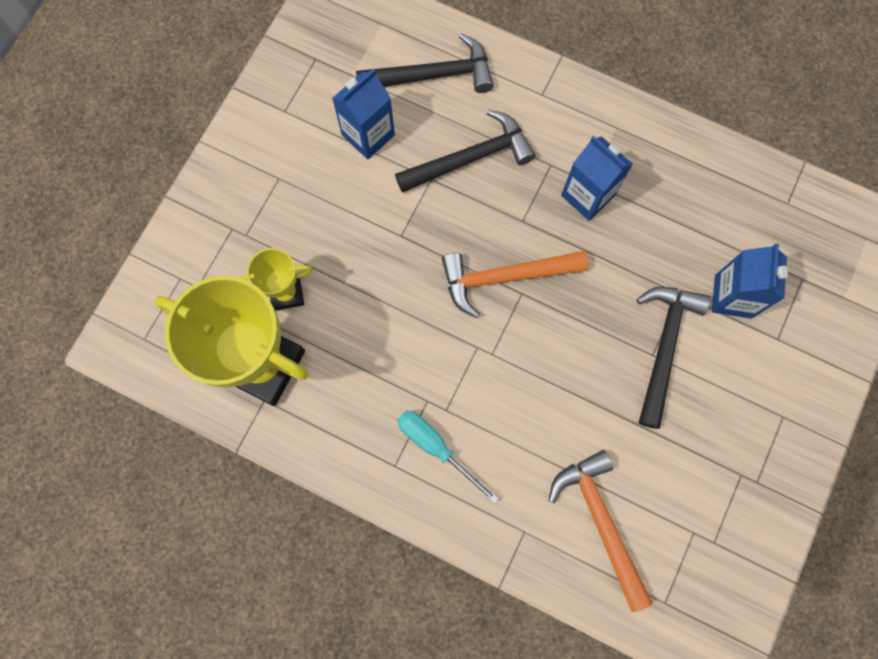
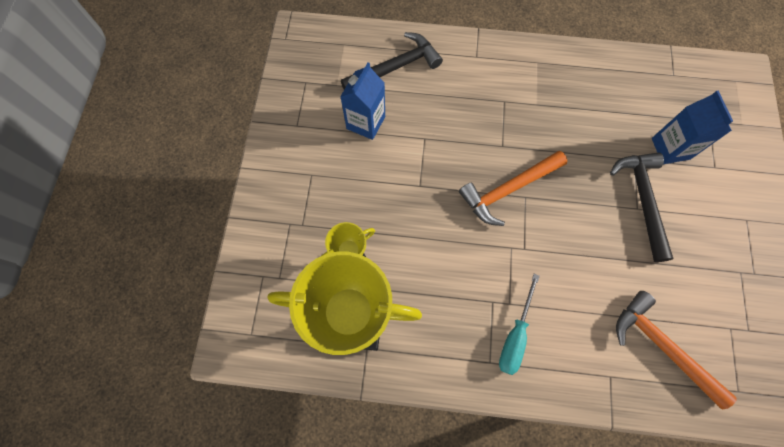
camera: 20 degrees left, 5 degrees down
black hammer [395,110,535,193] -> none
turquoise screwdriver [397,411,499,504] -> turquoise screwdriver turned 90 degrees counterclockwise [499,274,540,375]
blue carton [561,136,633,221] -> none

